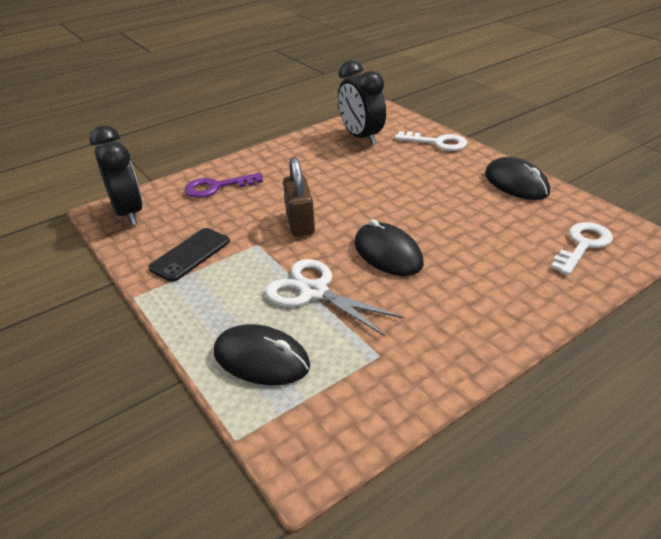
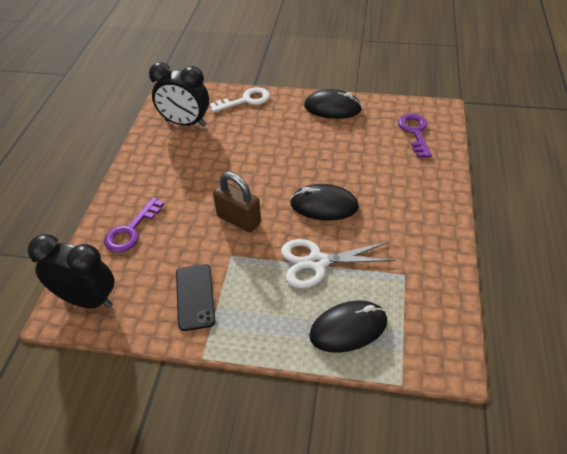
camera: 45 degrees left, 10 degrees up
white key [551,222,613,275] -> purple key [398,114,432,158]

